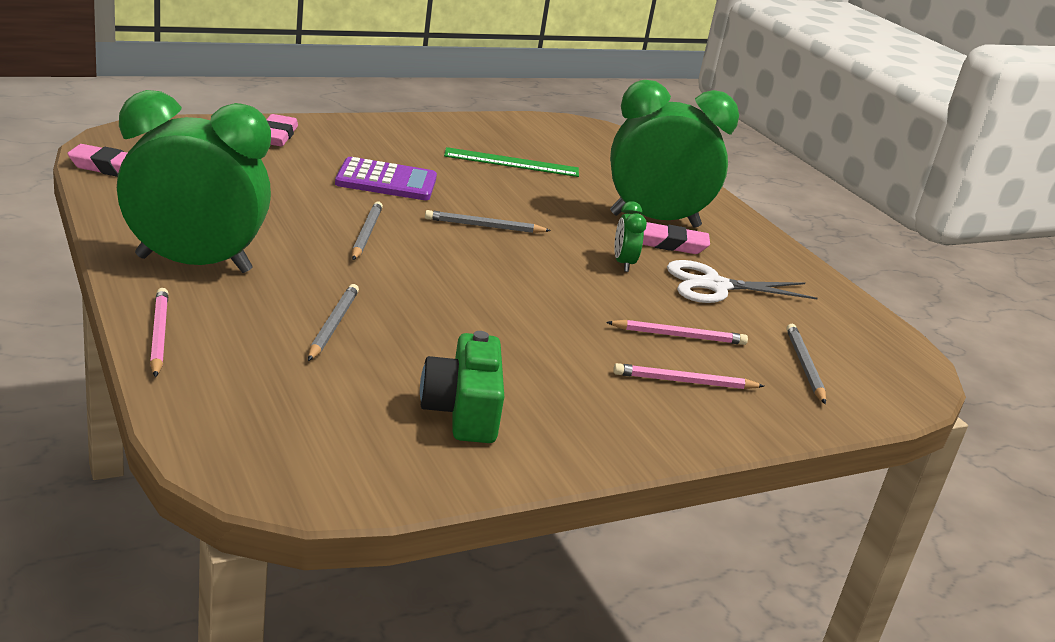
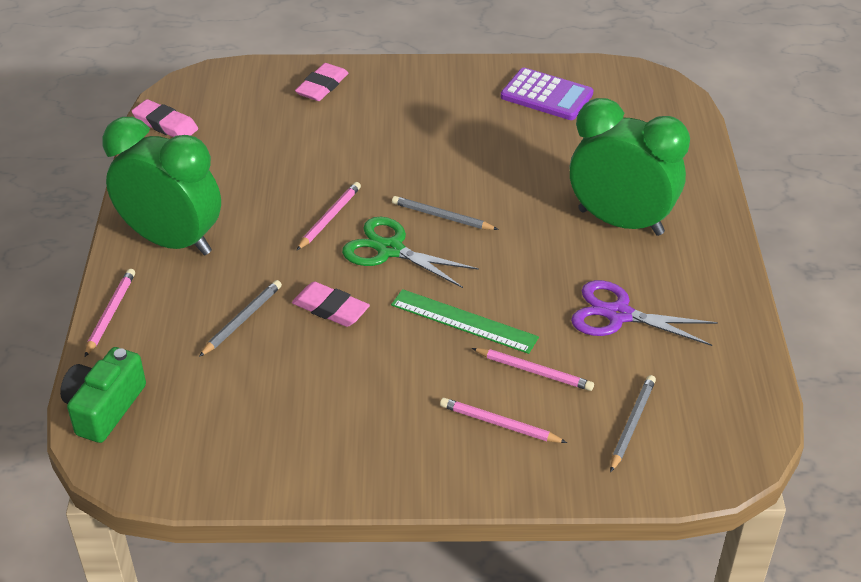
camera: 30 degrees right, 15 degrees up
purple calculator [335,157,437,200] -> purple calculator moved to [501,68,593,120]
grey pencil [352,201,383,260] -> pink pencil [297,182,361,250]
green camera [420,331,504,443] -> green camera moved to [60,347,146,443]
green ruler [444,147,579,177] -> green ruler moved to [391,289,539,354]
green clock [614,201,647,272] -> none
pink eraser [643,222,710,254] -> pink eraser moved to [292,282,370,327]
white scissors [667,260,818,303] -> purple scissors [571,280,718,346]
none -> green scissors [342,217,479,288]

